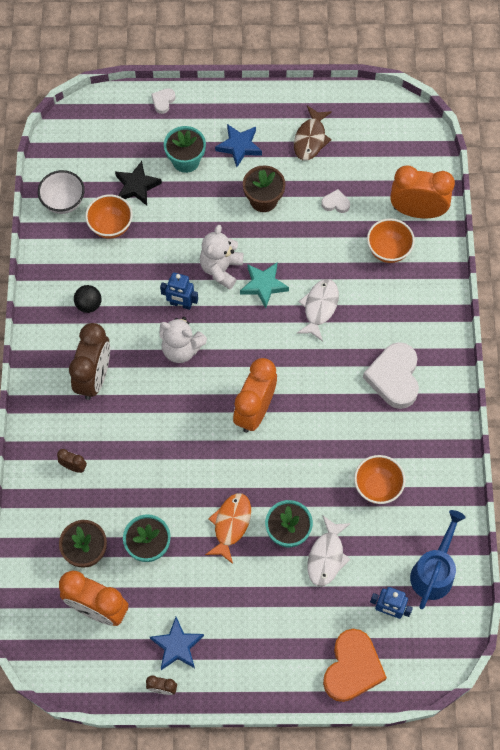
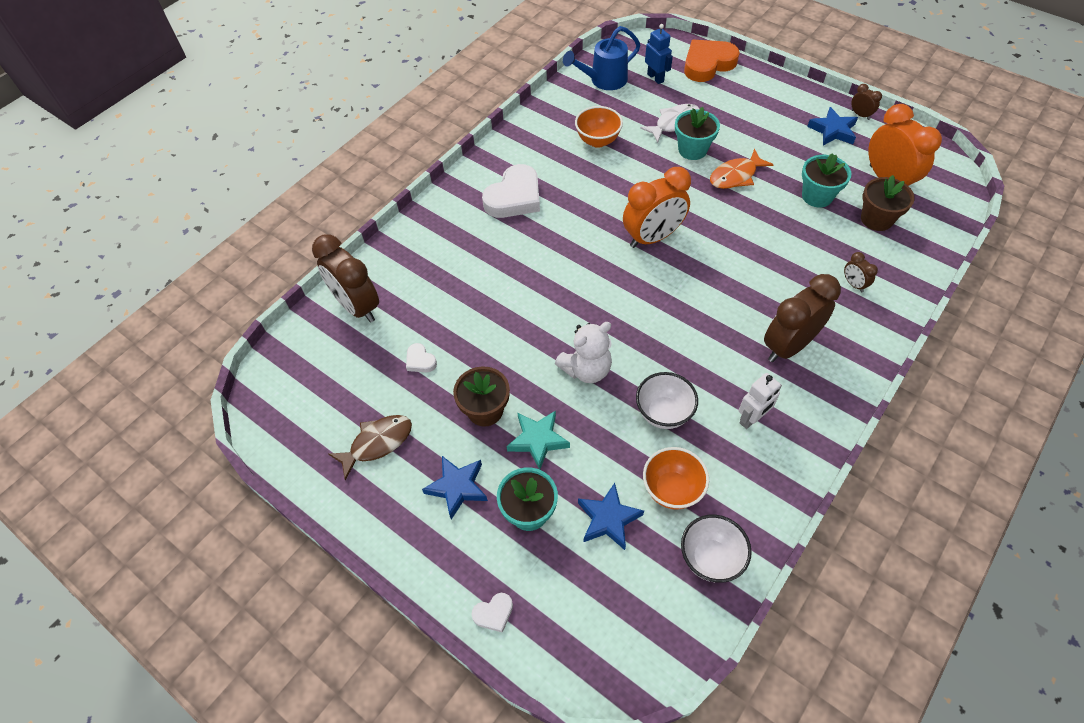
camera: 140 degrees left, 10 degrees down
black ball [74,285,102,313] -> white robot [738,373,782,429]
black star [115,161,162,206] -> blue star [578,483,644,550]
white teddy bear [159,317,207,363] -> none
blue robot [160,272,198,310] -> none
turquoise star [240,263,289,308] -> turquoise star moved to [506,411,570,470]
white fish [296,279,339,342] -> none
orange bowl [367,218,415,263] -> none
orange clock [390,166,455,218] -> brown clock [312,234,379,323]
none -> white bowl [636,372,698,429]

